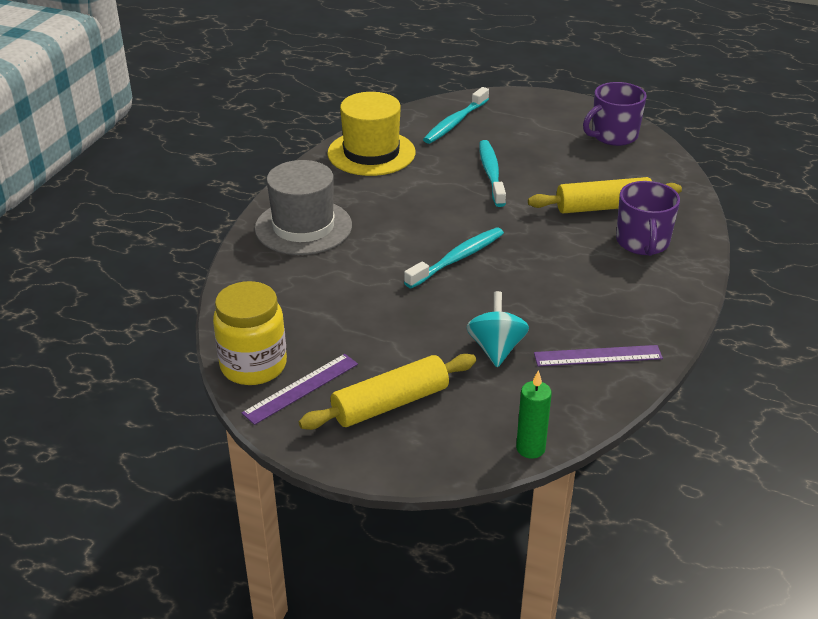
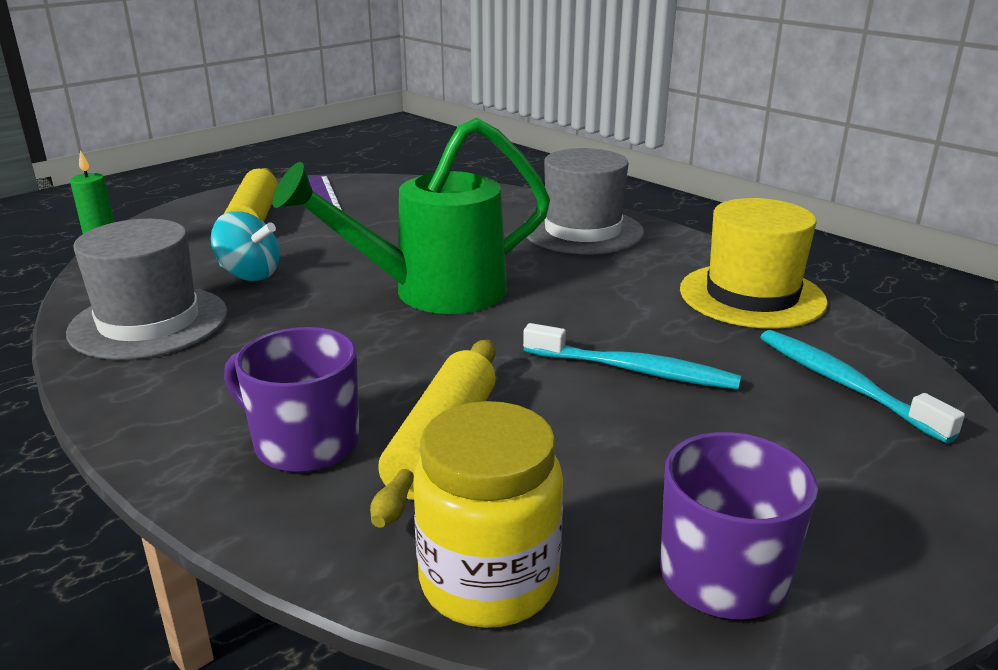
camera: 115 degrees right, 10 degrees down
yellow jar [213,281,287,385] -> yellow jar moved to [413,401,563,628]
turquoise toothbrush [404,227,504,288] -> green watering can [273,118,550,314]
purple ruler [534,345,663,367] -> grey hat [66,219,227,360]

